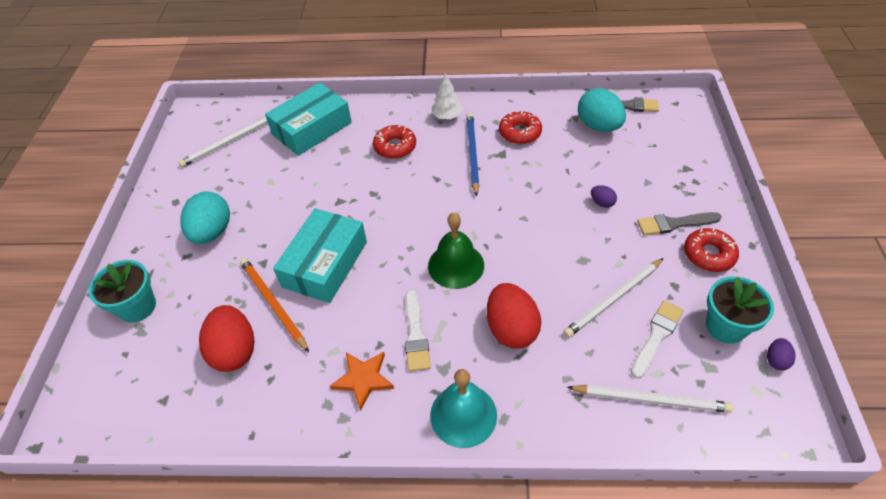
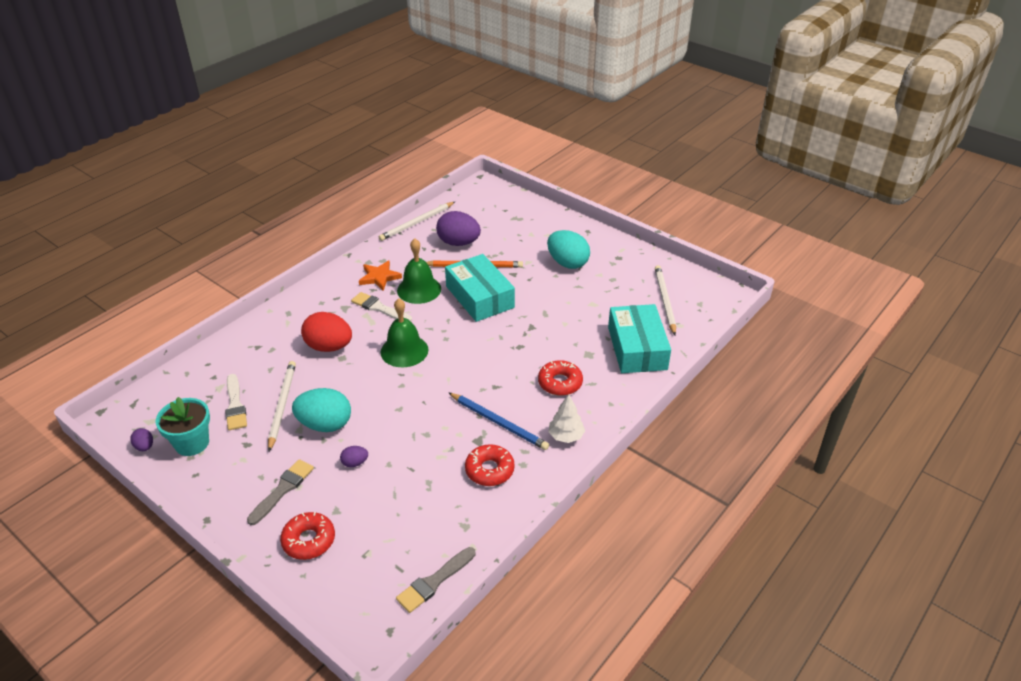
camera: 125 degrees right, 10 degrees down
turquoise flower pot [89,260,156,323] -> none
red egg [199,305,254,372] -> purple egg [436,211,481,246]
turquoise bell [430,369,497,448] -> none
white pencil [567,384,733,413] -> white pencil moved to [379,202,455,241]
turquoise egg [578,88,626,132] -> turquoise egg moved to [292,388,351,432]
red donut [684,228,739,272] -> red donut moved to [280,512,335,560]
none -> green bell [397,238,441,304]

